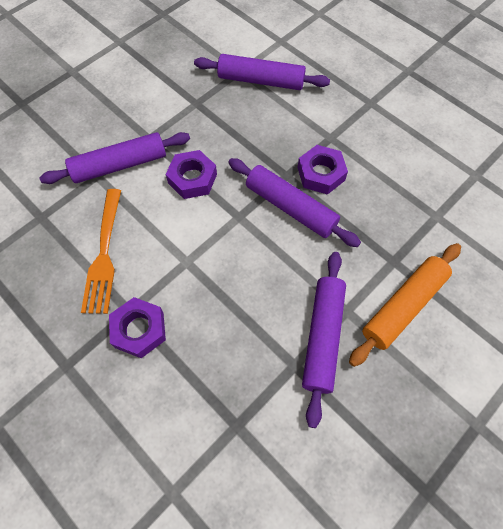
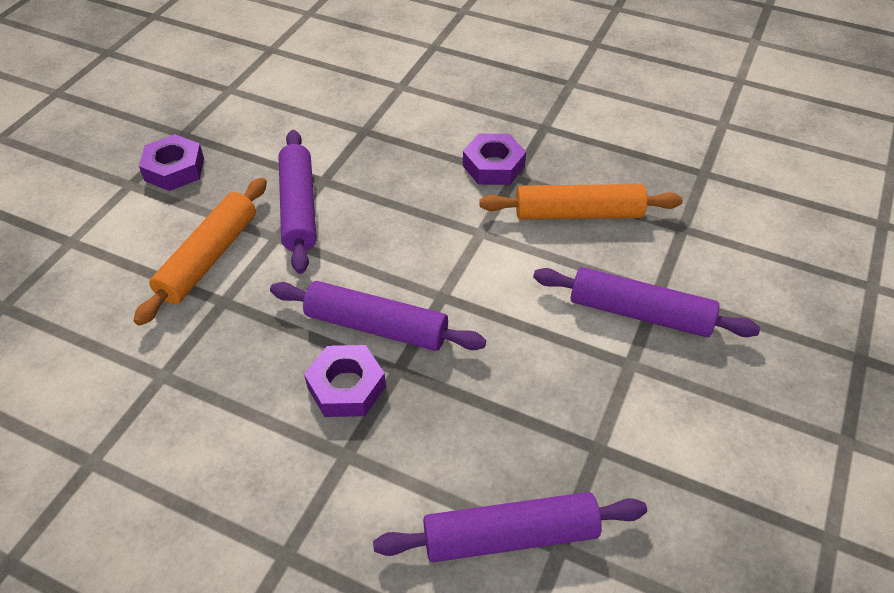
camera: 160 degrees right, 15 degrees down
purple rolling pin [39,132,190,184] -> purple rolling pin turned 60 degrees clockwise [533,267,760,337]
orange fork [81,189,121,314] -> orange rolling pin [479,184,683,219]
purple nut [166,150,217,199] -> purple nut moved to [139,134,204,191]

